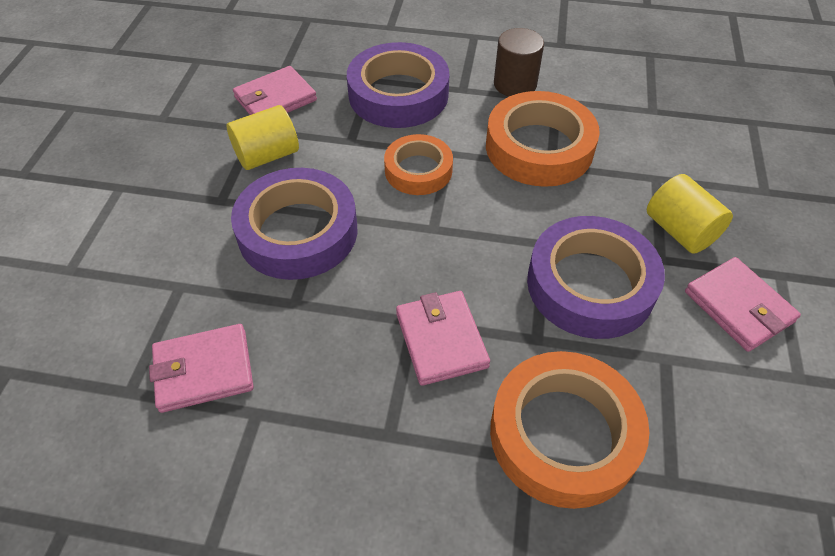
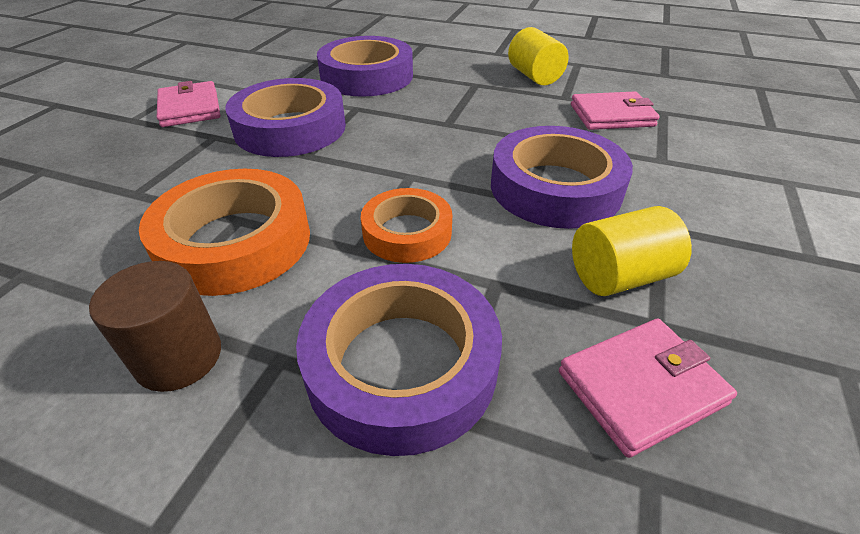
camera: 170 degrees left, 10 degrees down
pink wallet [396,291,490,386] -> none
orange tape [490,351,650,509] -> purple tape [317,36,413,97]
yellow cylinder [647,174,733,254] -> yellow cylinder moved to [508,27,568,85]

